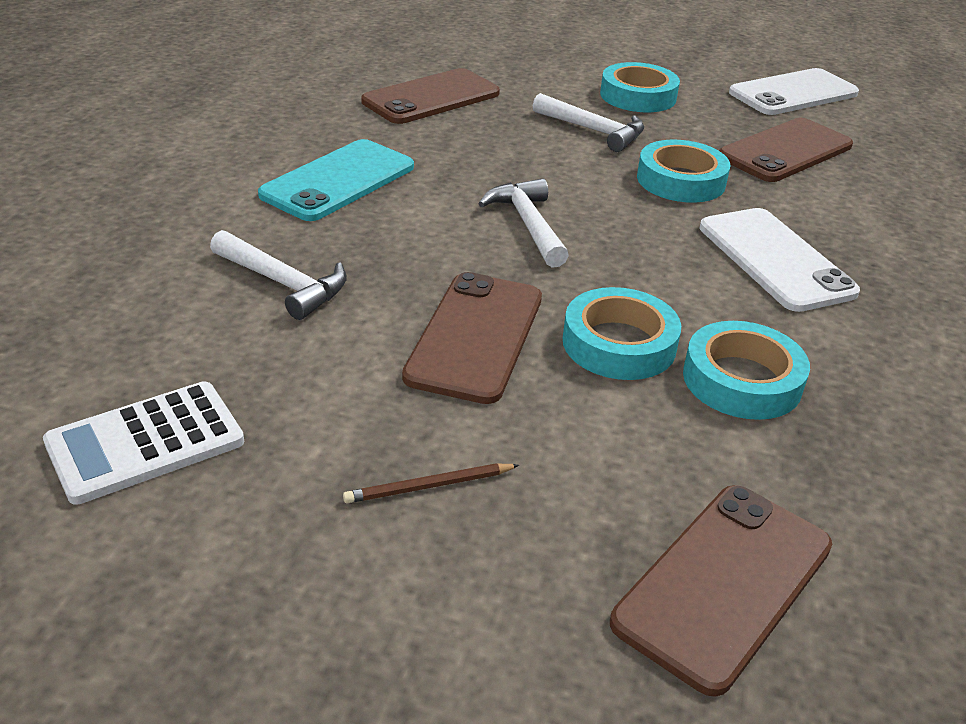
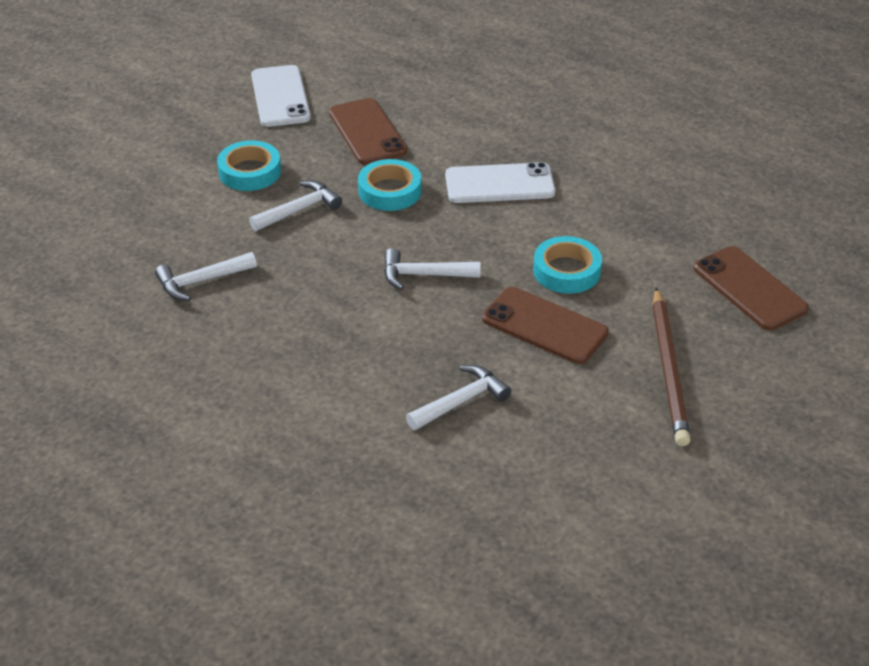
camera: 70 degrees left, 5 degrees up
white calculator [43,381,244,505] -> none
turquoise phone [258,139,414,221] -> none
brown pencil [343,463,519,503] -> brown pencil [652,288,690,446], size x2.30
brown phone [361,68,500,124] -> white hammer [155,252,257,301]
turquoise tape [683,321,810,420] -> none

